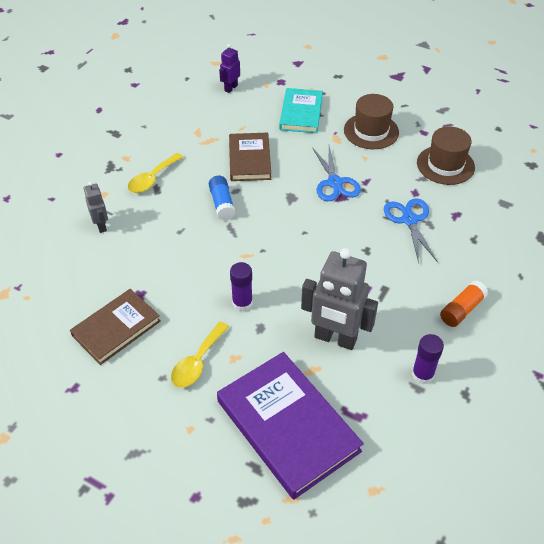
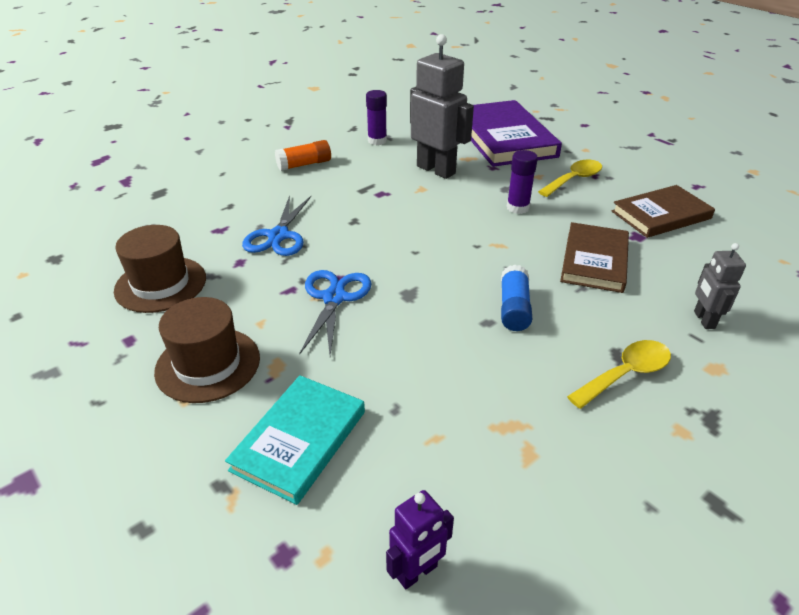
camera: 160 degrees left, 10 degrees down
brown book [229,133,271,181] -> brown book moved to [560,222,629,293]

